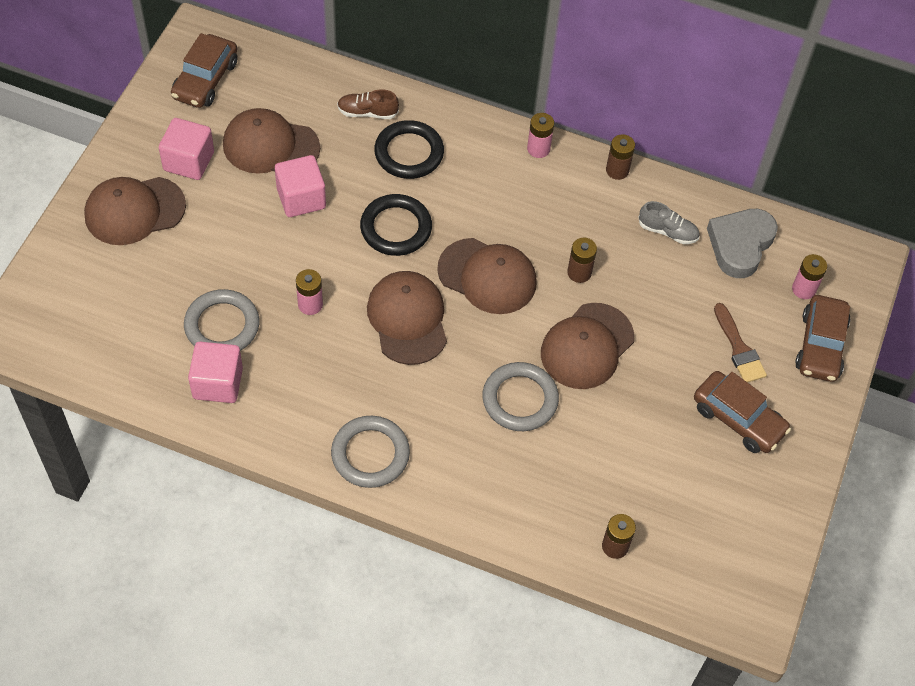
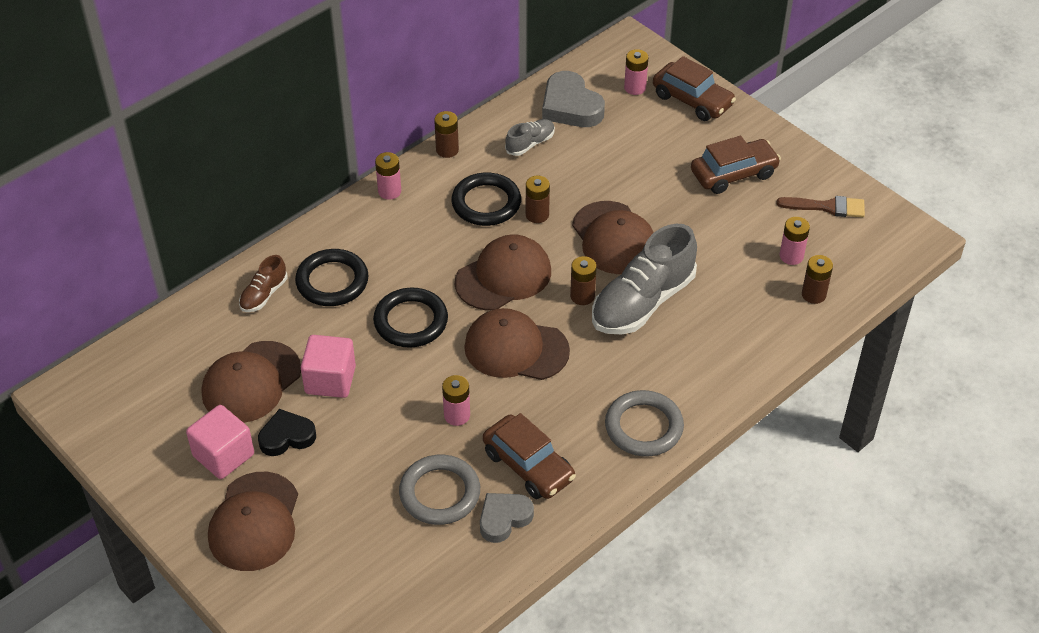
camera: 60 degrees left, 10 degrees down
brown car [171,33,238,108] -> brown car moved to [483,413,576,499]
pink cube [188,342,243,403] -> grey heart [480,493,534,543]
grey ring [482,362,559,431] -> grey shoe [592,224,697,335]
brown brush [714,303,767,383] -> brown brush moved to [777,196,865,218]
none -> black heart [258,409,316,456]
none -> black ring [451,172,521,226]
none -> brown battery [570,256,597,305]
none -> pink battery [780,217,810,265]

